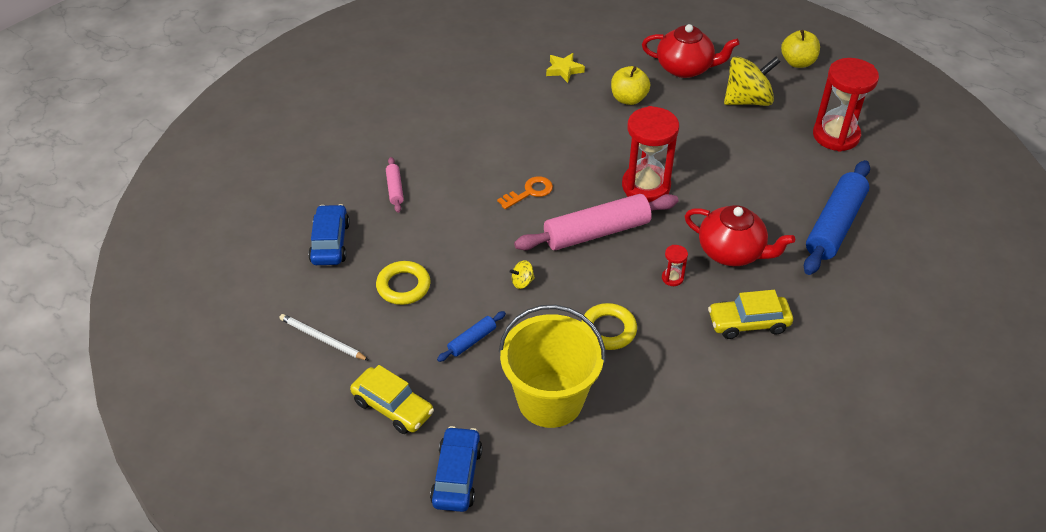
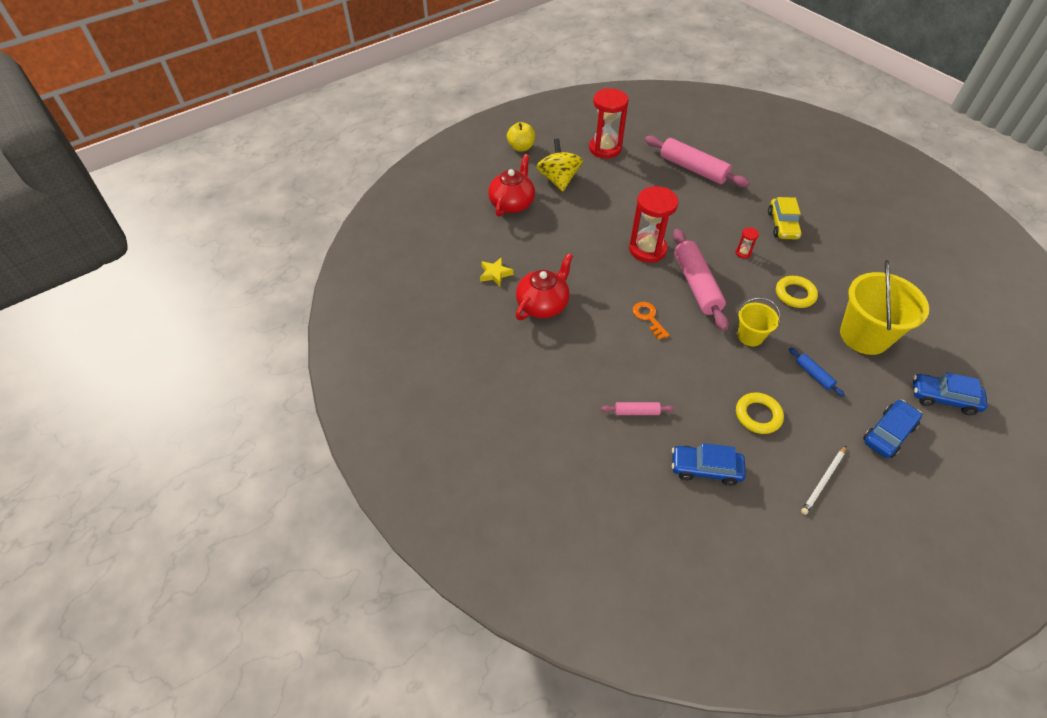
camera: 80 degrees left, 5 degrees up
yellow car [350,365,434,434] -> blue car [863,400,922,458]
yellow spinning top [510,260,535,289] -> yellow bucket [738,297,781,346]
yellow apple [611,66,650,105] -> none
red teapot [685,205,795,266] -> red teapot moved to [516,253,573,320]
blue rolling pin [804,160,870,275] -> pink rolling pin [645,136,749,187]

